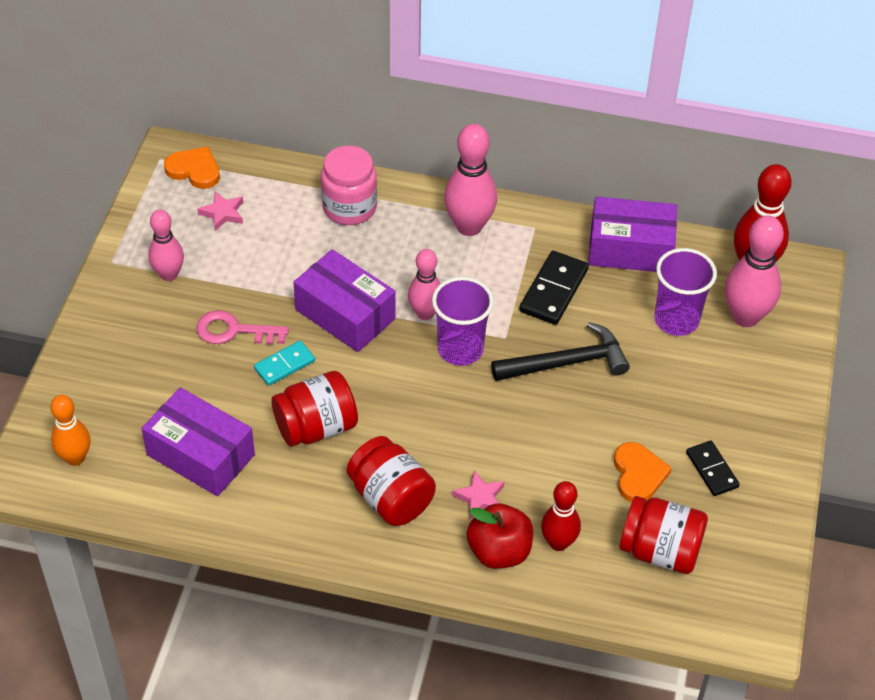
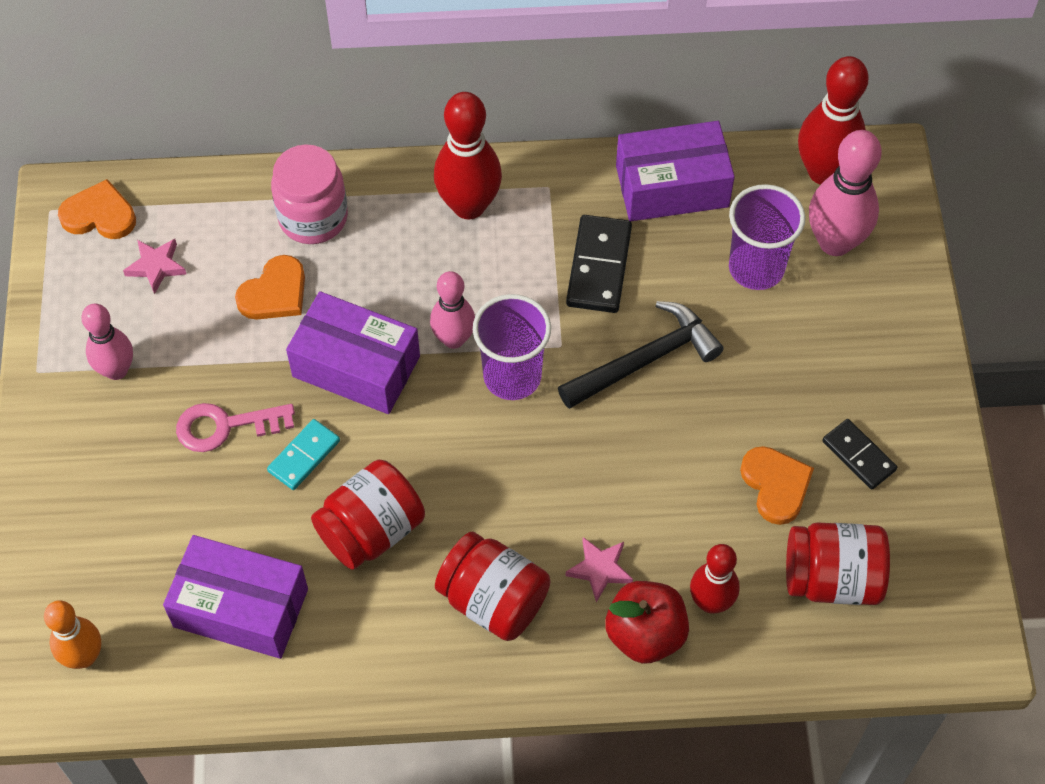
camera: 15 degrees left, 10 degrees up
pink bowling pin [444,124,497,236] -> red bowling pin [434,92,502,219]
none -> orange heart [235,255,305,320]

